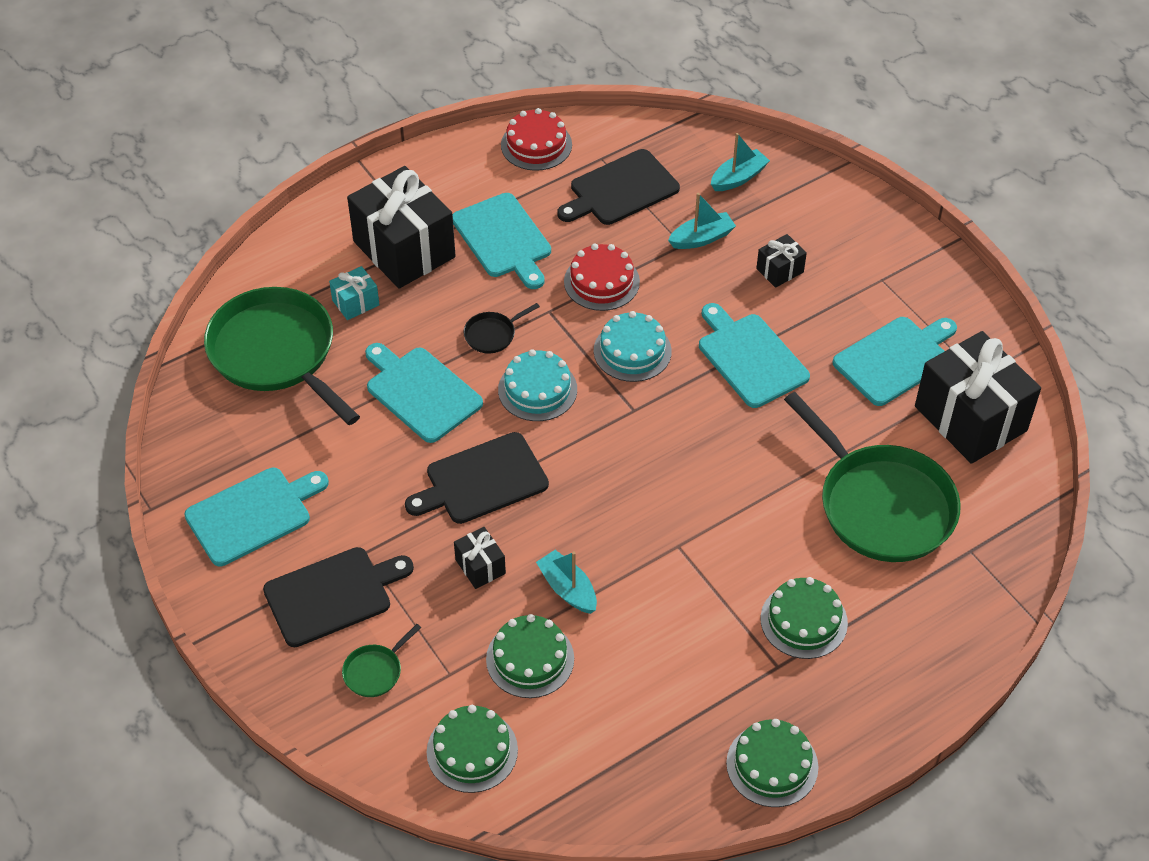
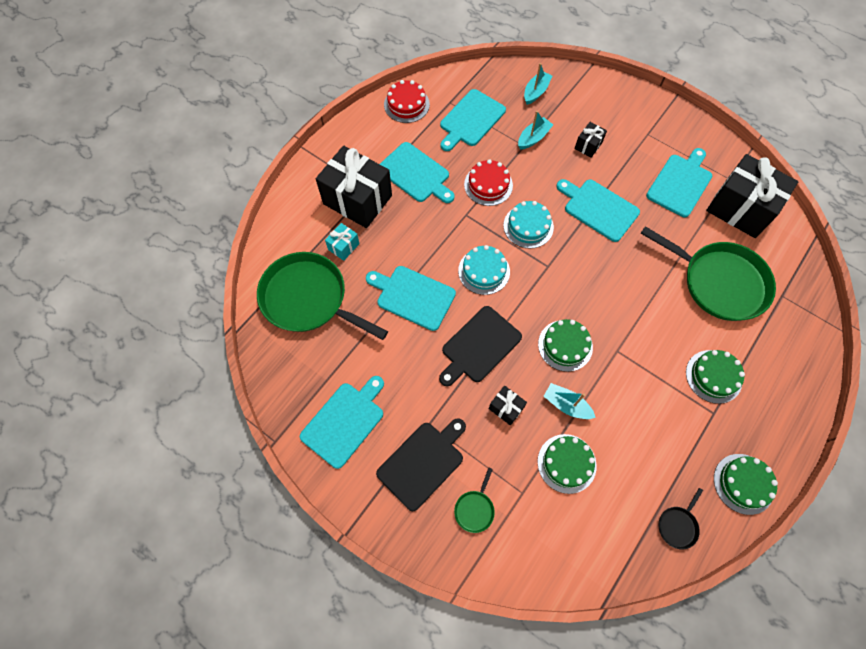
camera: 20 degrees left, 15 degrees up
green cake [427,705,518,793] -> green cake moved to [538,319,593,372]
black pan [463,303,540,353] -> black pan moved to [659,488,703,550]
black cutting board [557,149,680,225] -> turquoise cutting board [440,89,506,151]

